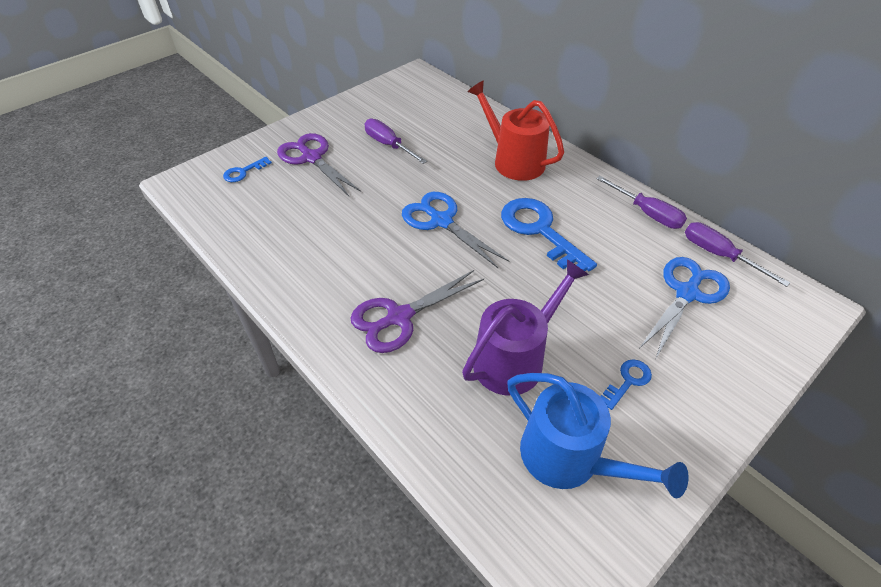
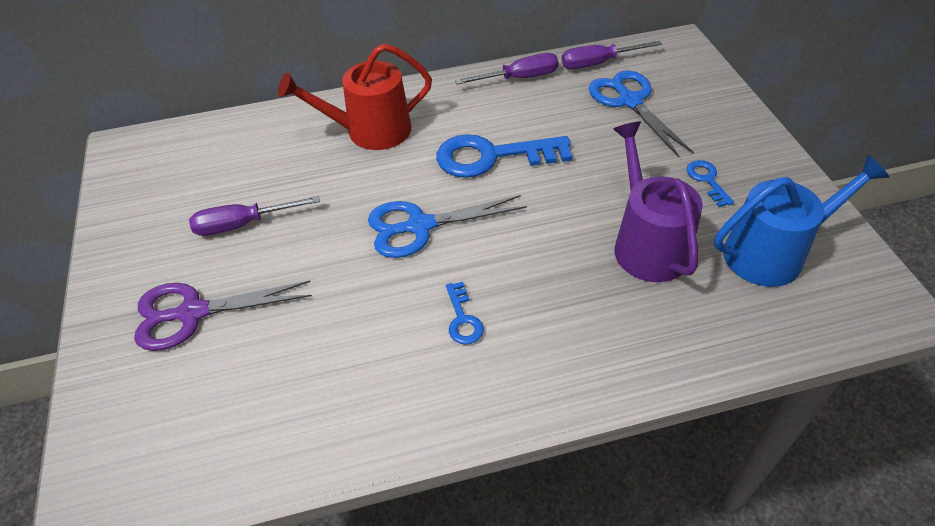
camera: 60 degrees left, 0 degrees up
blue key [223,157,272,182] -> blue key moved to [446,281,484,345]
purple scissors [350,270,484,353] -> none

